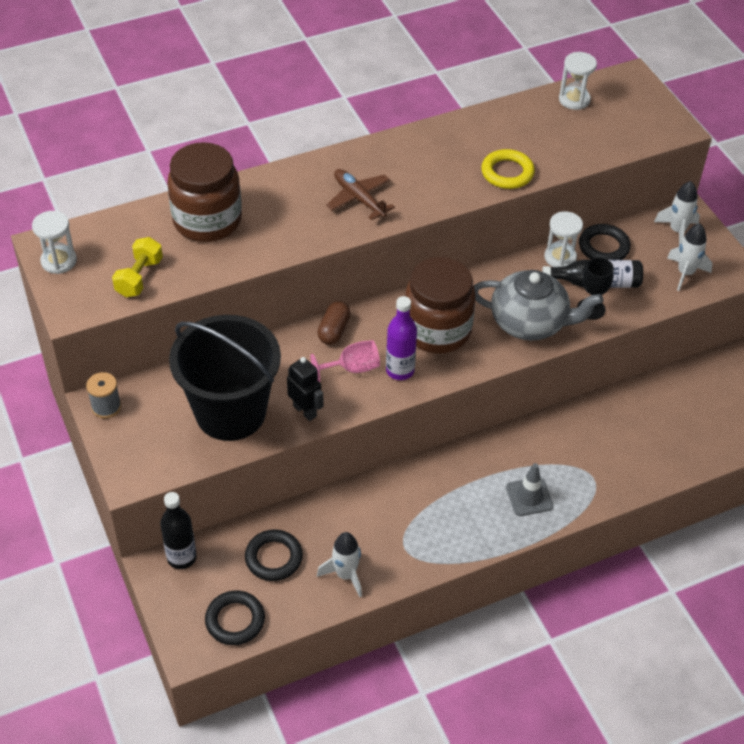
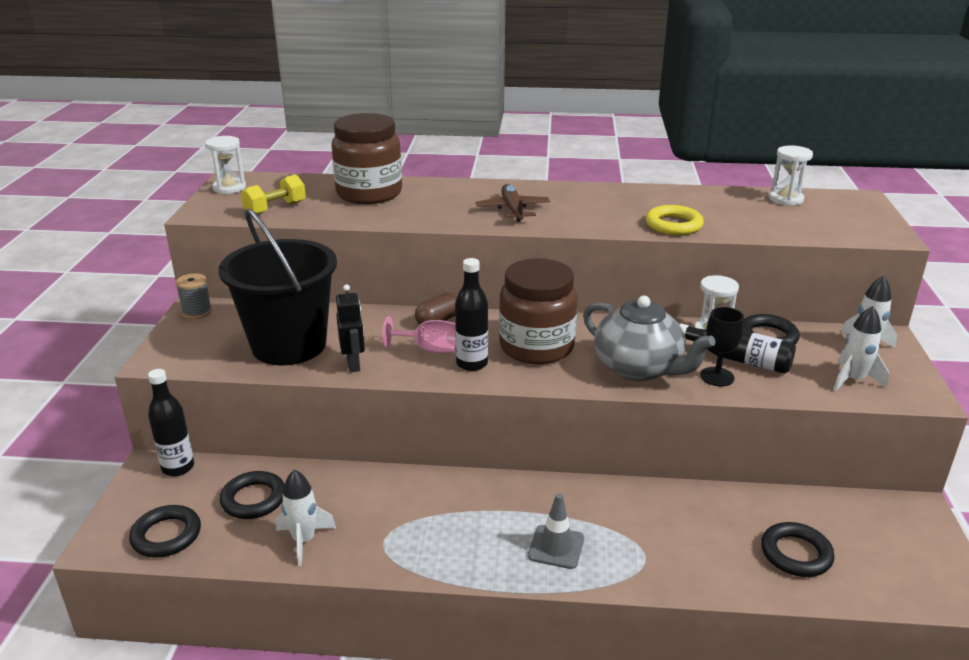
camera: 30 degrees right, 20 degrees down
purple bottle [386,296,417,380] -> black bottle [455,258,488,371]
none -> black ring [761,522,835,577]

